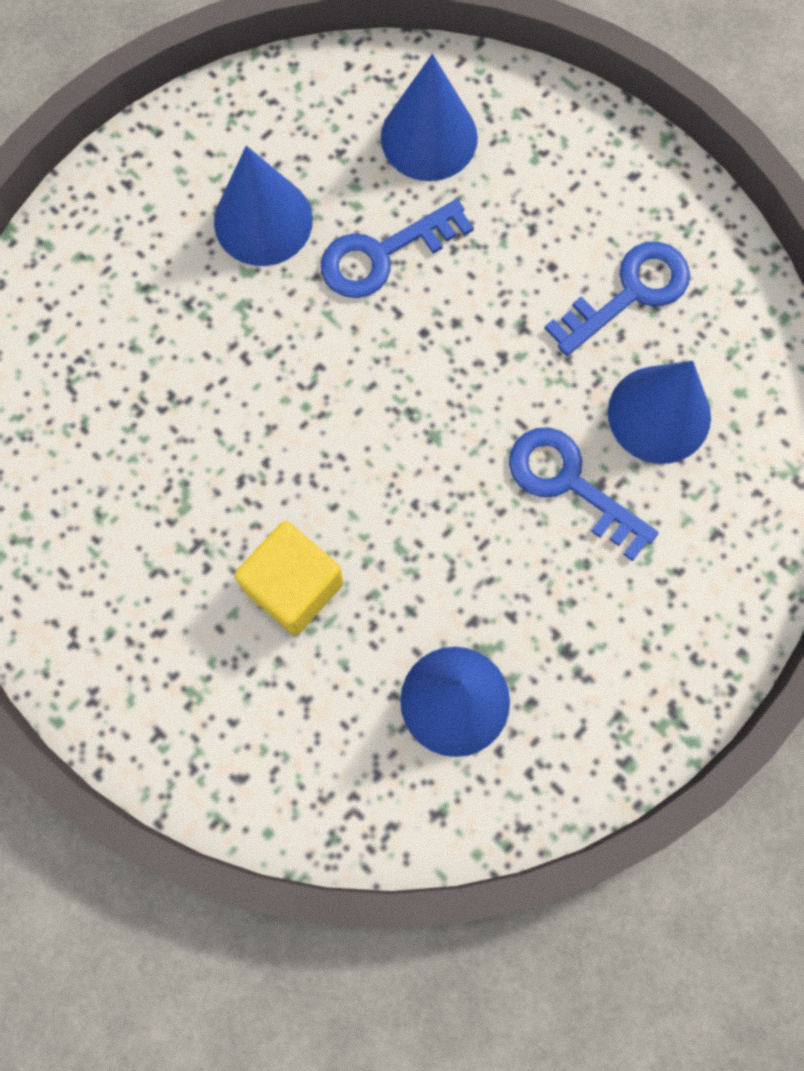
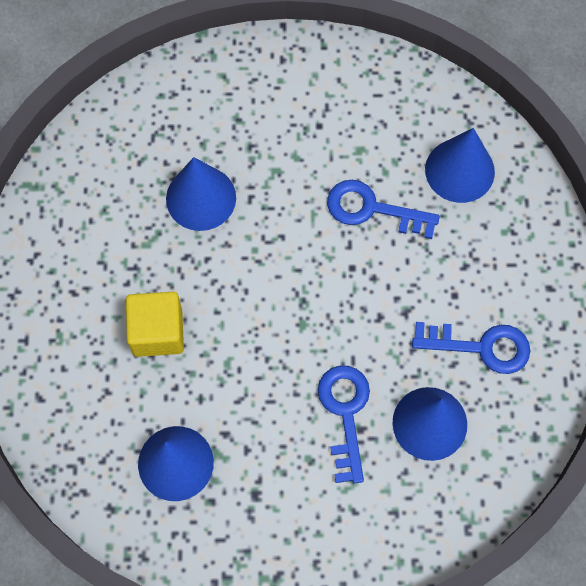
camera: 45 degrees right, 5 degrees down
blue cone [214,146,313,266] -> blue cone moved to [166,157,236,231]

